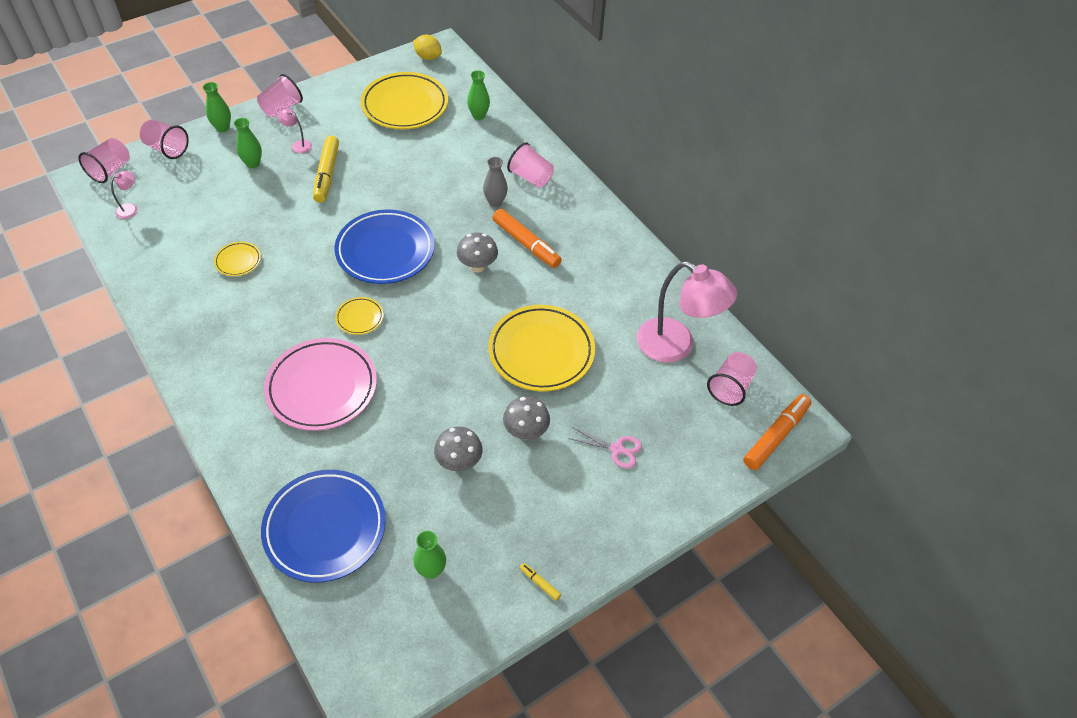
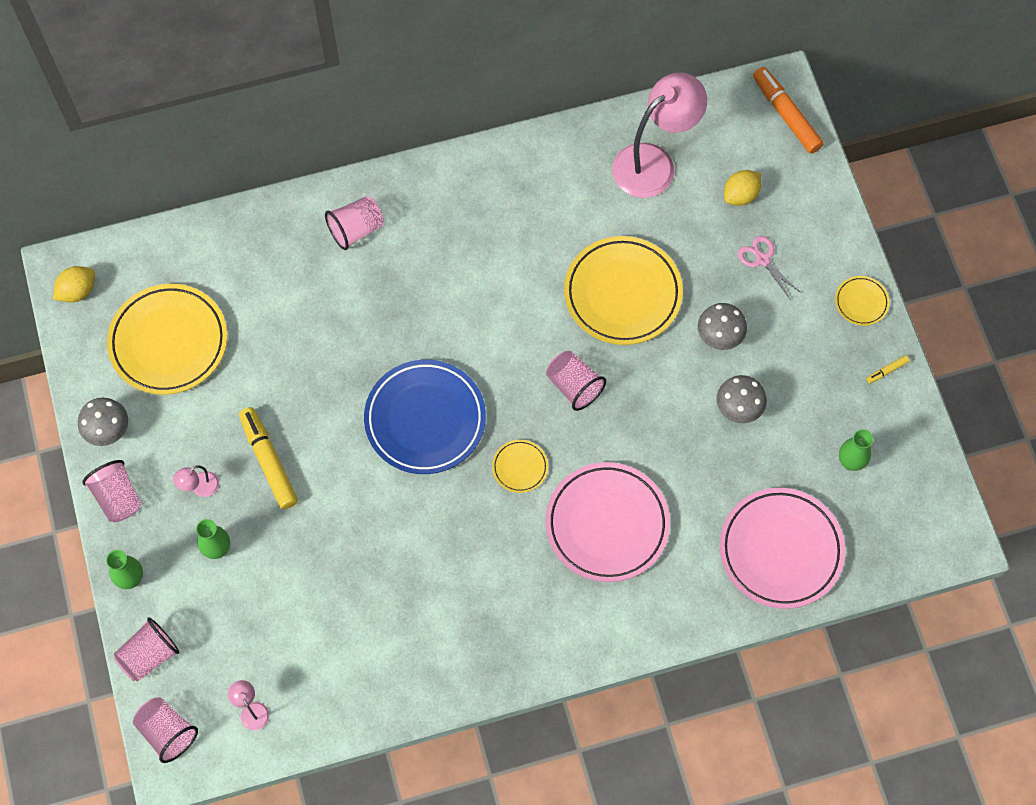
camera: 70 degrees left, 15 degrees up
yellow plate [214,242,261,276] -> yellow plate moved to [835,276,889,326]
blue plate [261,470,386,583] -> pink plate [720,488,845,609]
yellow marker [313,136,339,203] -> yellow marker turned 135 degrees counterclockwise [239,407,298,509]
grey mushroom [457,232,498,272] -> grey mushroom moved to [78,398,128,446]
green vase [467,70,490,120] -> none
grey vase [483,157,508,207] -> none
orange marker [492,209,562,268] -> none
pink scissors [568,428,642,468] -> pink scissors turned 75 degrees counterclockwise [738,236,801,300]
pink cup [707,352,757,406] -> pink cup moved to [546,351,606,411]
none -> yellow lemon [724,170,761,206]

